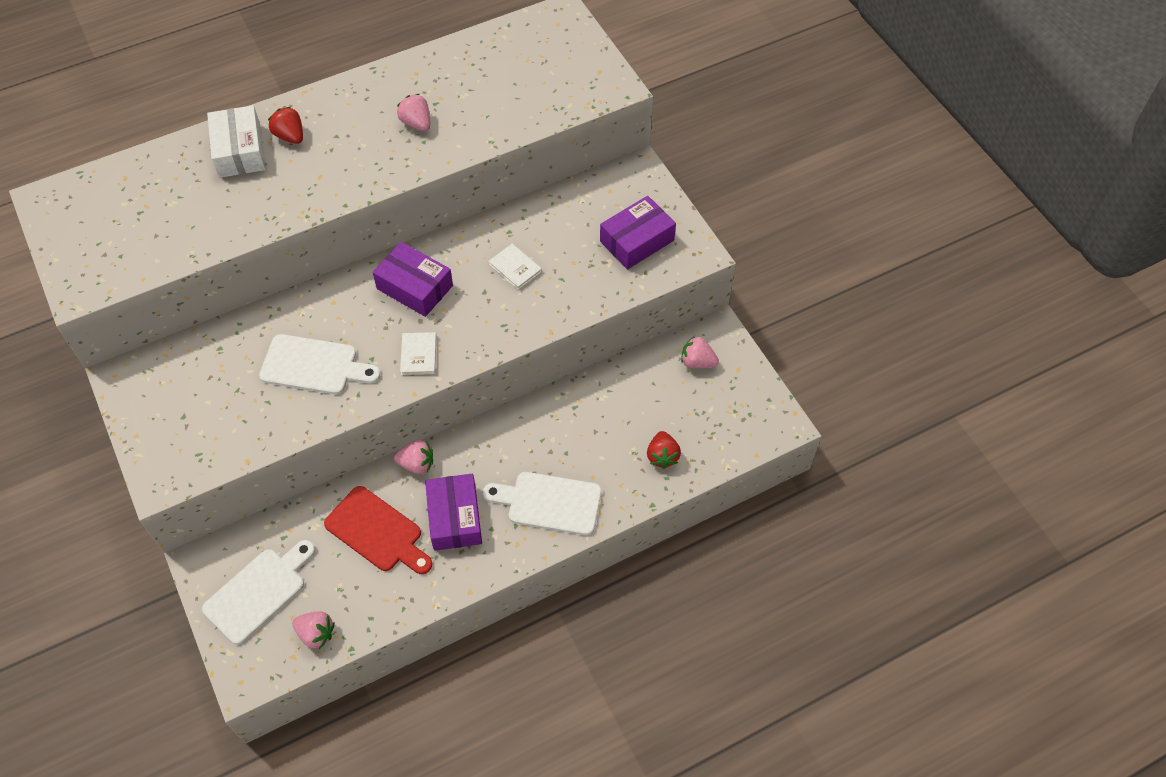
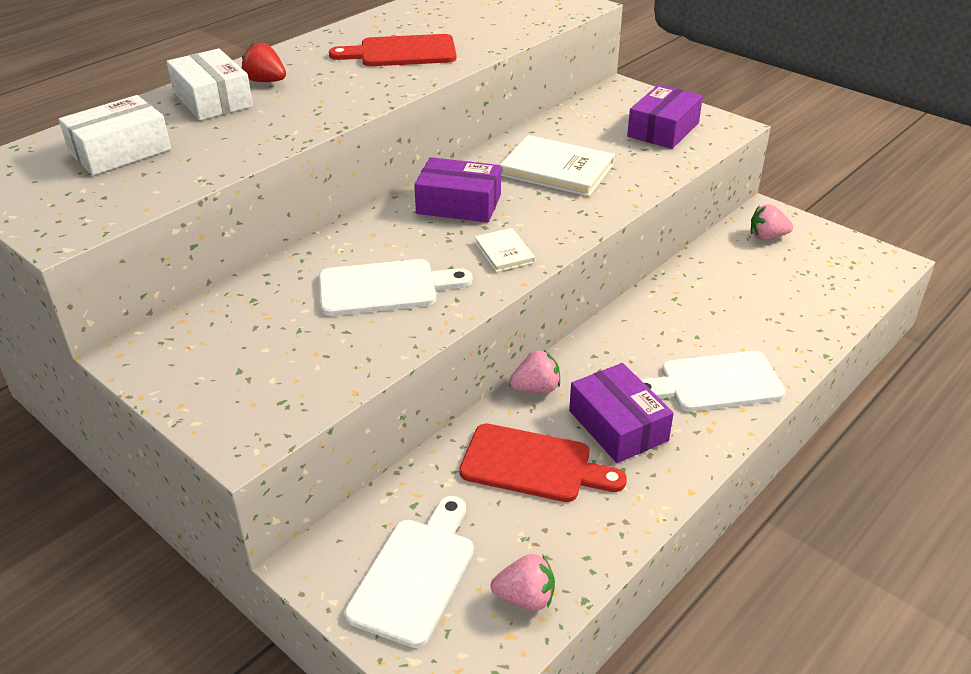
camera: 20 degrees left, 20 degrees down
pink strawberry [397,94,430,131] -> red cutting board [329,34,456,66]
white book [489,244,542,290] -> white book [500,135,615,197], size x1.89
red strawberry [647,431,681,469] -> none
none -> white box [59,95,171,175]

